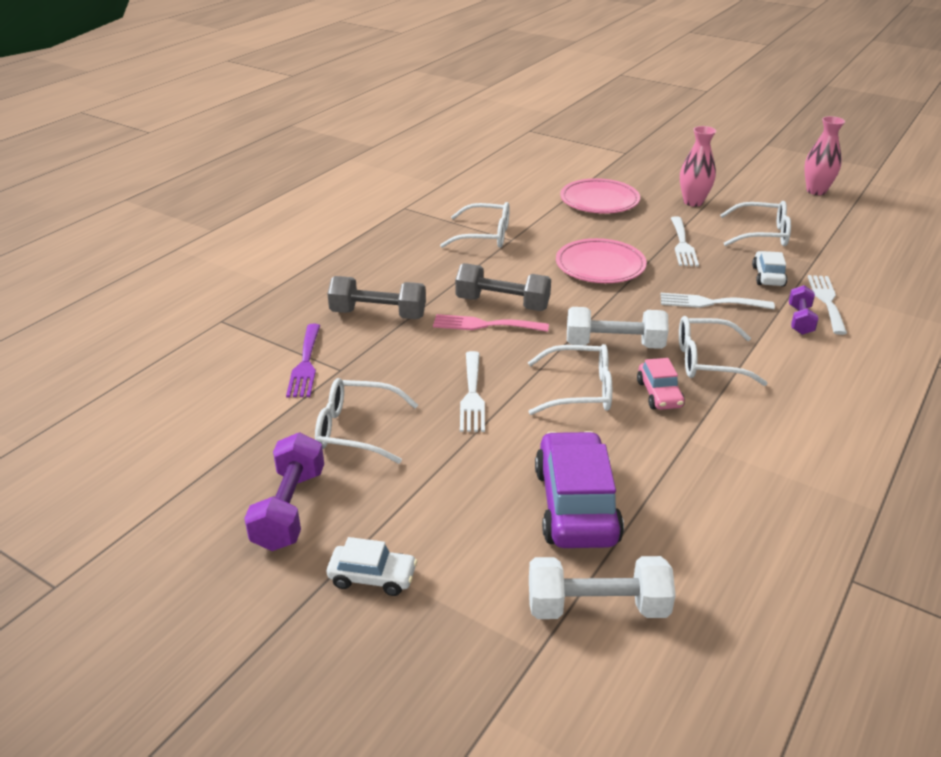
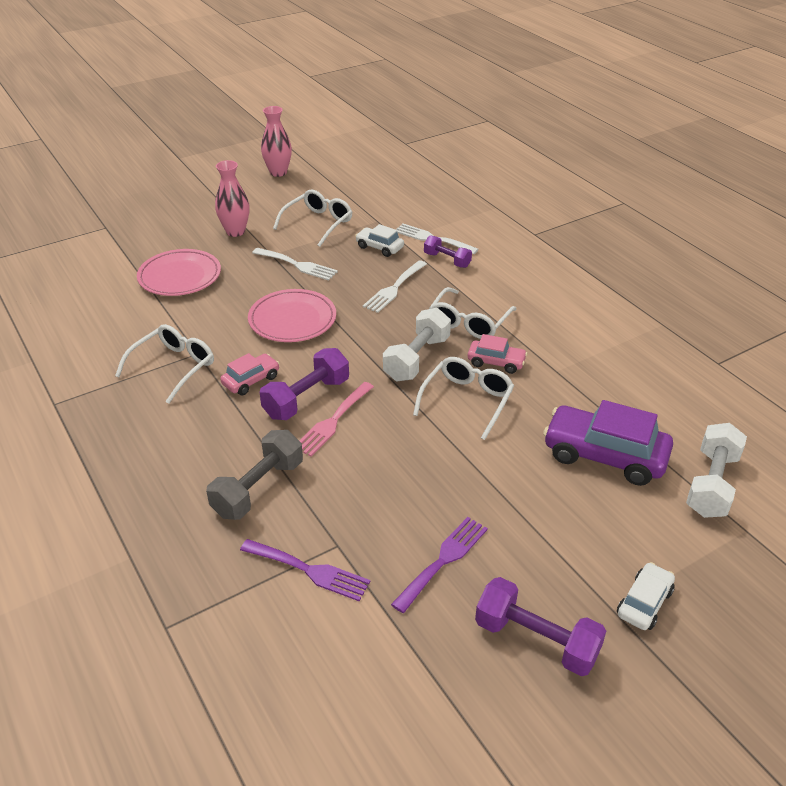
camera: 65 degrees left, 5 degrees up
white glasses [315,378,418,464] -> purple fork [391,517,488,613]
grey dumbbell [455,263,551,311] -> purple dumbbell [259,348,349,420]
white fork [460,351,485,432] -> none
none -> pink car [221,353,280,395]

